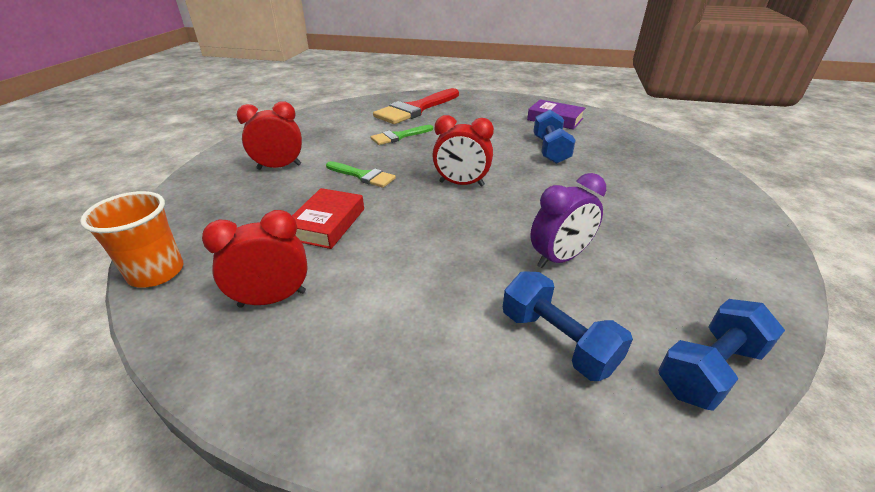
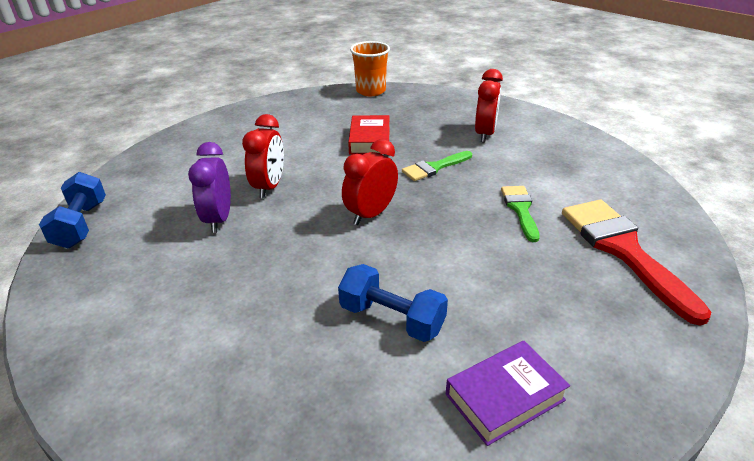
camera: 120 degrees right, 0 degrees up
red clock [202,210,308,308] -> red clock moved to [242,114,284,198]
red book [292,188,364,249] -> red book turned 45 degrees clockwise [348,115,390,155]
blue dumbbell [503,271,633,381] -> none

